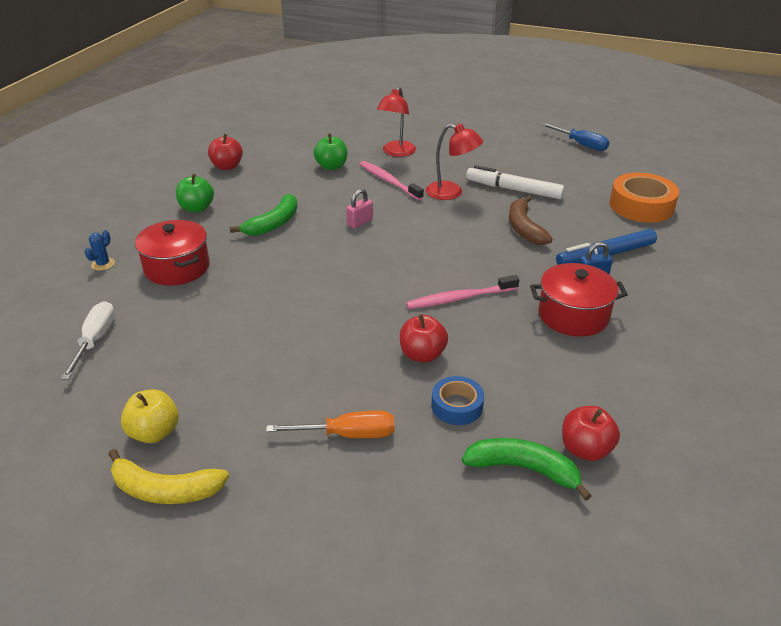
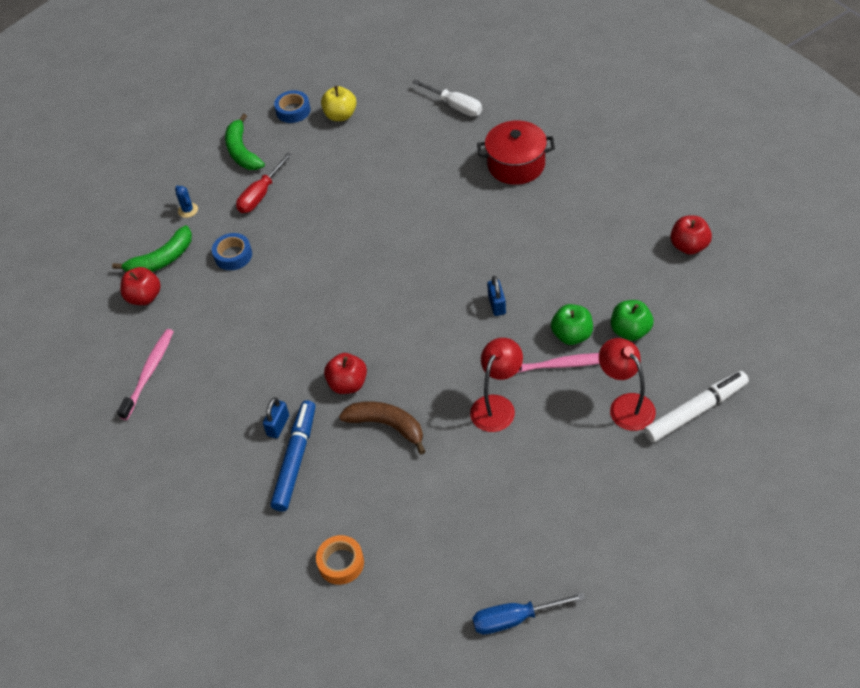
camera: 130 degrees right, 15 degrees up
blue cactus [84,230,115,271] -> blue cactus moved to [175,186,198,218]
yellow banana [108,449,229,504] -> blue tape [274,90,311,123]
green apple [176,174,214,213] -> green apple moved to [551,304,593,345]
green banana [230,194,297,236] -> green banana moved to [225,114,265,170]
orange screwdriver [266,411,395,438] -> red screwdriver [236,153,292,213]
pink padlock [346,189,373,228] -> blue padlock [487,276,506,316]
red apple [400,314,448,363] -> red apple moved to [324,353,367,394]
pink toothbrush [406,275,519,309] -> pink toothbrush moved to [117,329,174,420]
red lamp [426,124,483,200] -> red lamp turned 150 degrees clockwise [470,338,523,432]
white marker [466,165,565,199] -> white marker moved to [644,371,749,443]
red pot [530,263,628,337] -> none
orange tape [610,173,679,223] -> orange tape [316,535,364,585], size x0.58

